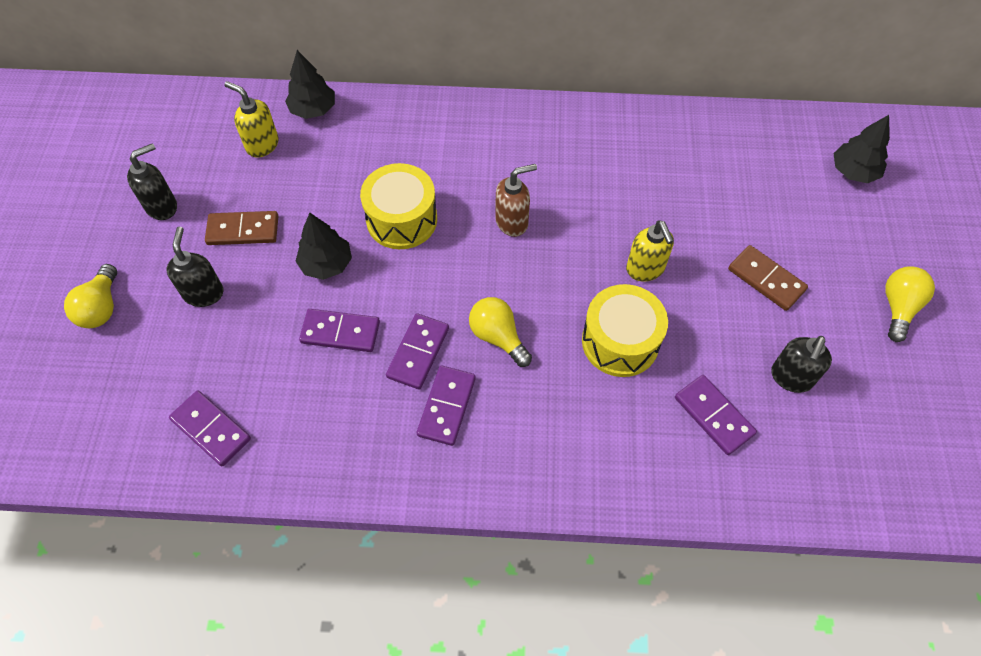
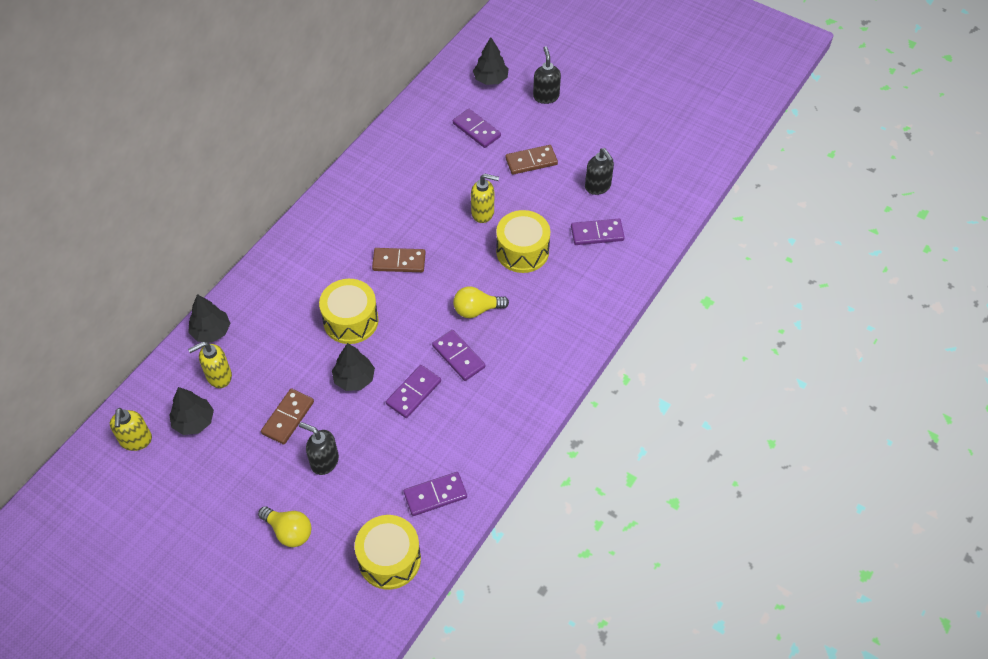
camera: 60 degrees left, 5 degrees down
black soap dispenser [127,143,177,220] -> black soap dispenser moved to [533,46,561,104]
purple domino [417,366,476,446] -> purple domino moved to [453,109,501,148]
brown soap dispenser [495,164,537,237] -> brown domino [372,248,426,272]
yellow light bulb [885,266,935,342] -> none
none -> yellow soap dispenser [110,408,152,451]
none -> black tree [169,387,214,435]
none -> yellow drum [355,515,421,590]

